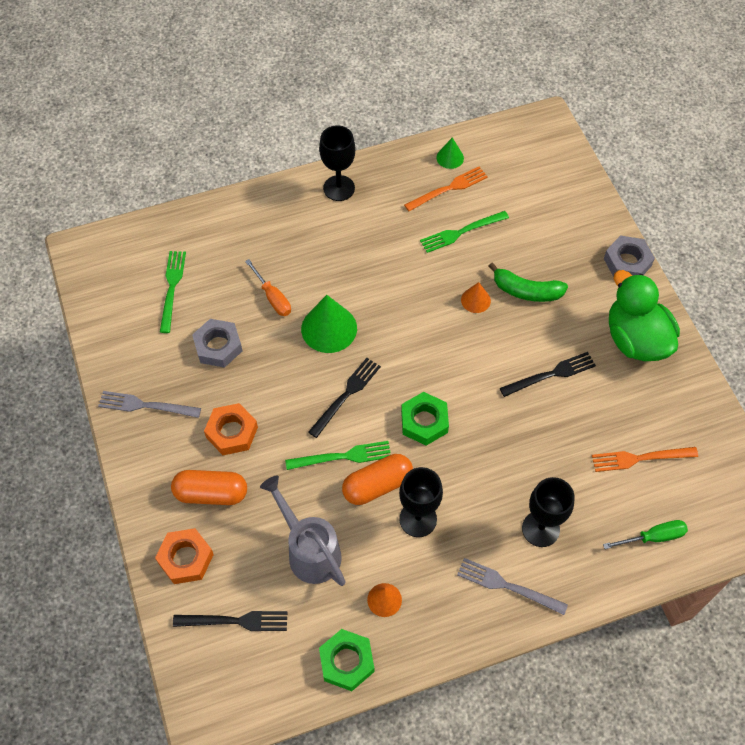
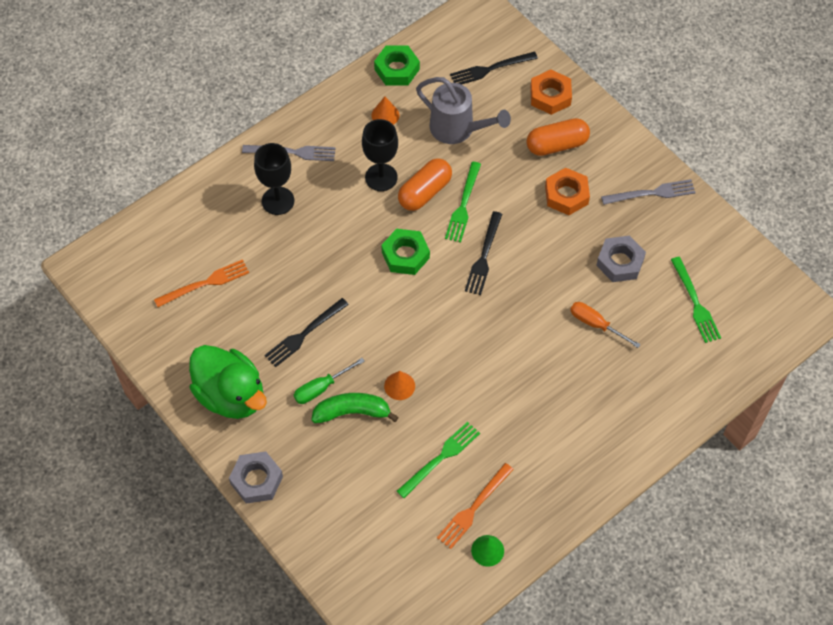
camera: 160 degrees right, 0 degrees up
green fork [285,441,391,470] -> green fork turned 45 degrees counterclockwise [445,162,481,243]
green cone [301,295,357,353] -> none
black goblet [319,125,355,201] -> none
green screwdriver [603,520,688,549] -> green screwdriver moved to [294,358,365,404]

